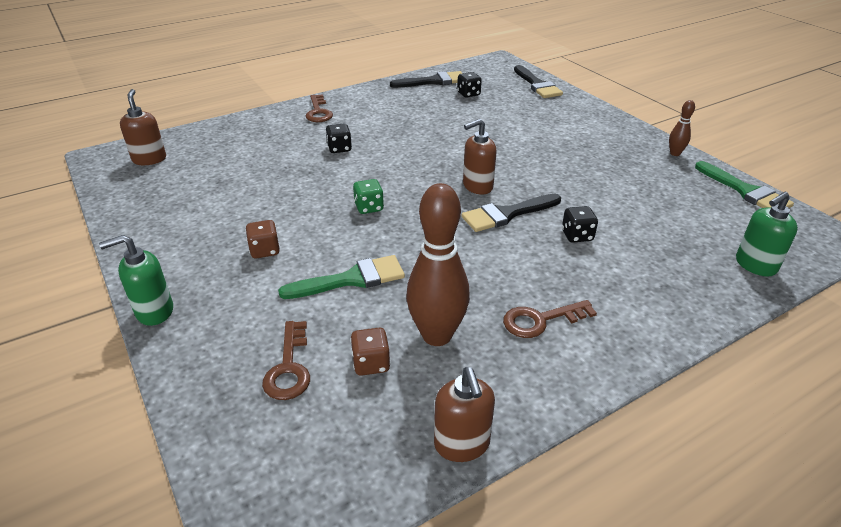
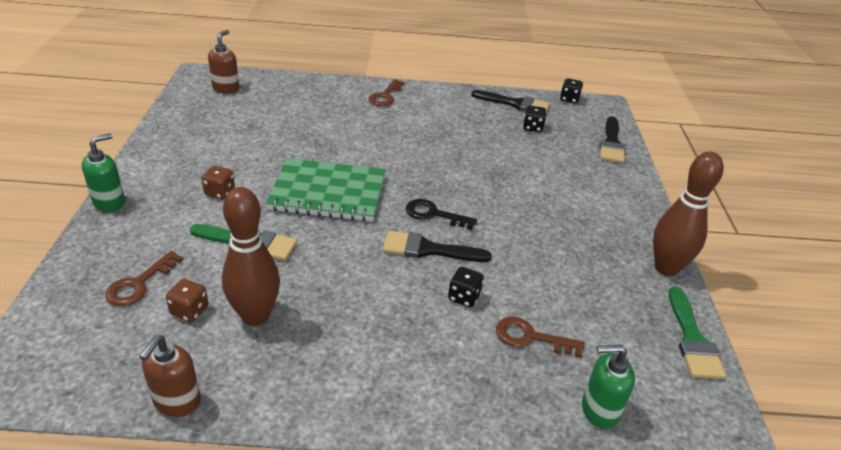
camera: 30 degrees right, 0 degrees up
green soap dispenser [99,235,173,326] -> green soap dispenser turned 120 degrees clockwise [82,133,125,212]
black dice [325,124,352,153] -> black dice moved to [560,78,583,104]
green dice [353,179,384,214] -> green notebook [266,158,386,222]
brown soap dispenser [463,119,497,195] -> black key [406,199,477,230]
brown key [503,300,597,338] -> brown key moved to [496,317,585,358]
brown bowling pin [669,100,695,156] -> brown bowling pin [653,151,724,276], size x2.11

